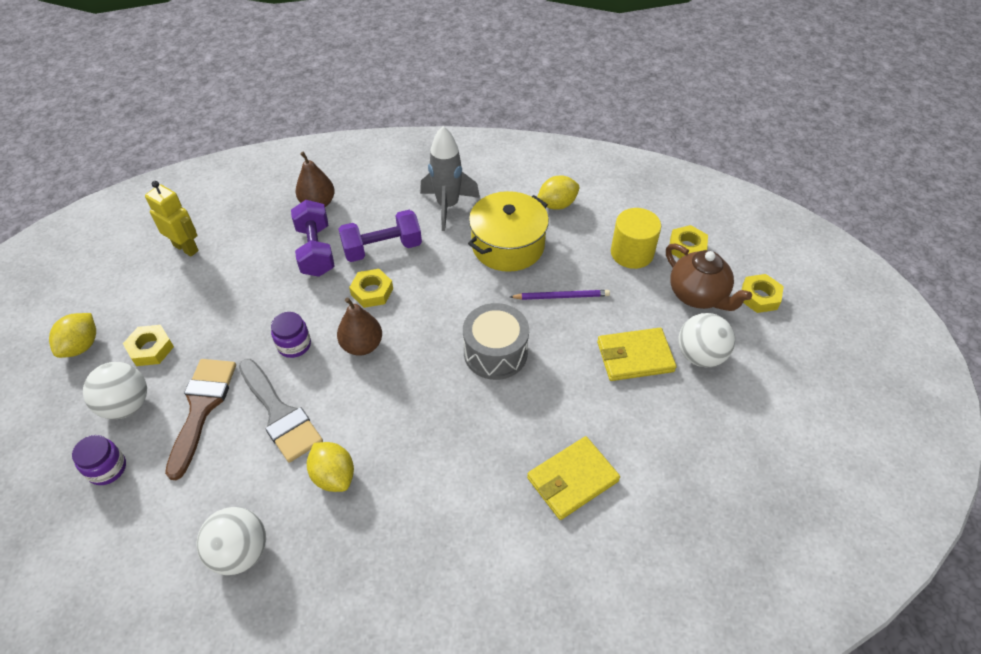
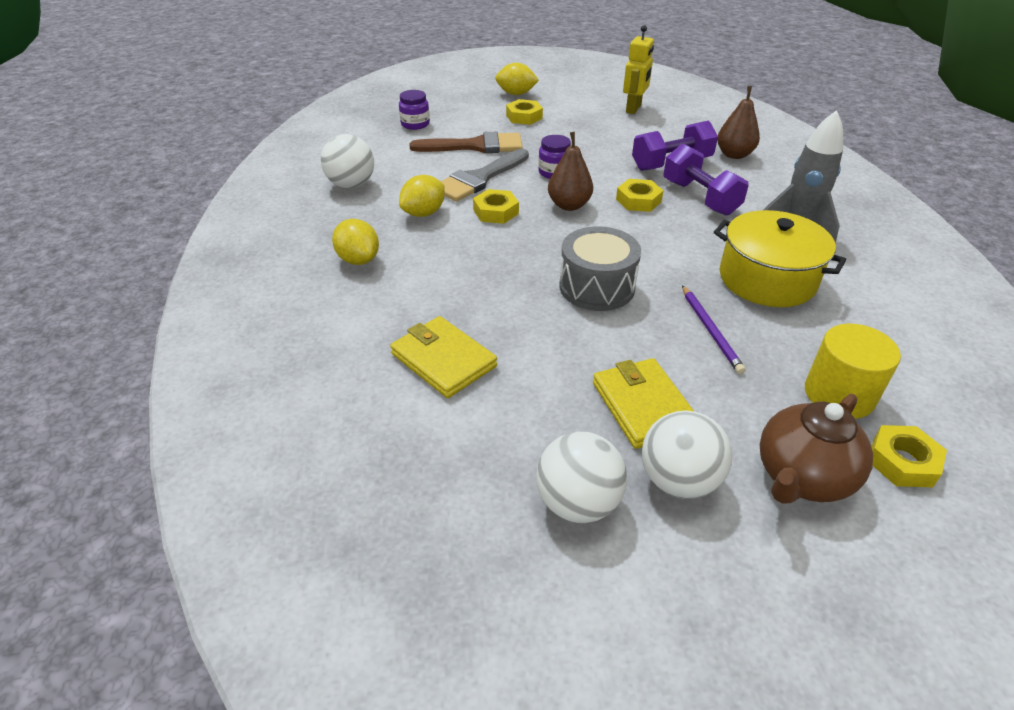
camera: 80 degrees right, 10 degrees down
white ball [83,362,147,419] -> white ball moved to [536,432,627,523]
yellow lemon [537,175,579,210] -> yellow lemon moved to [332,219,379,265]
yellow nut [742,274,784,313] -> yellow nut moved to [473,189,519,224]

